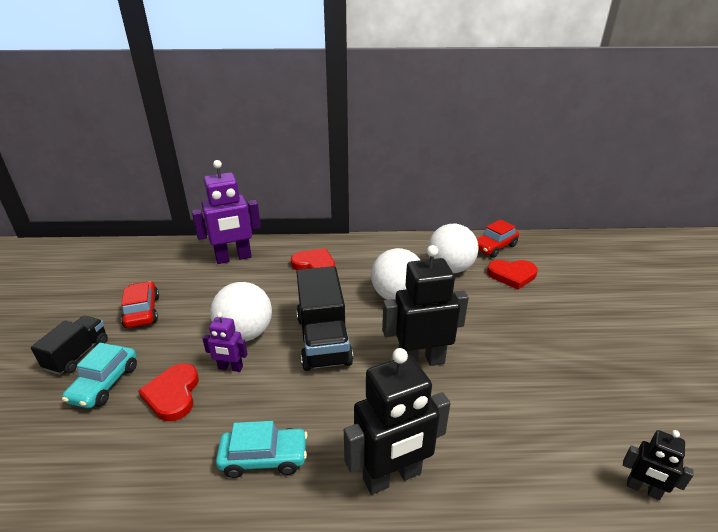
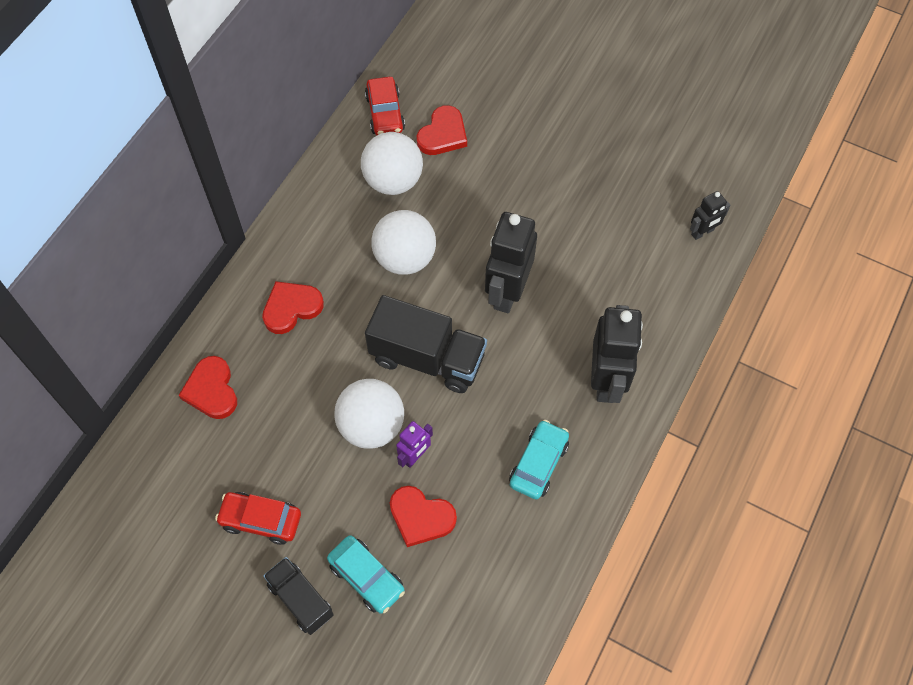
camera: 60 degrees left, 30 degrees up
purple robot [192,160,261,264] -> red heart [179,356,237,419]

